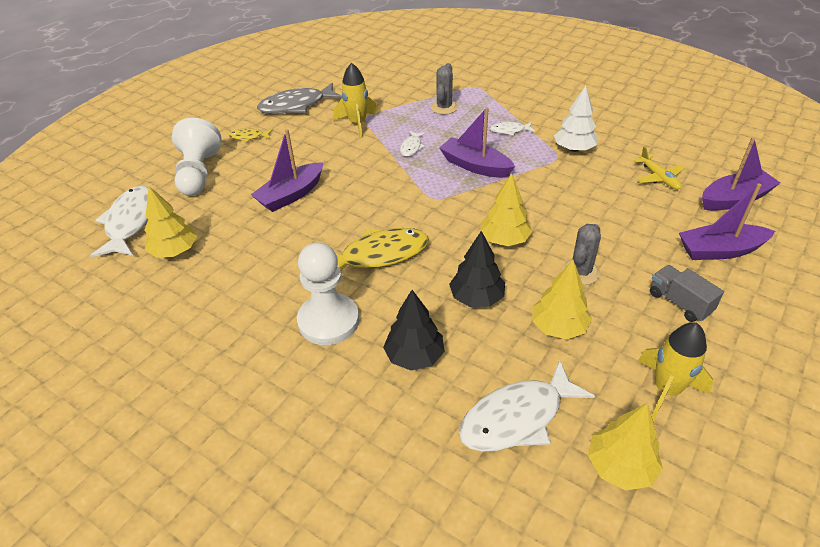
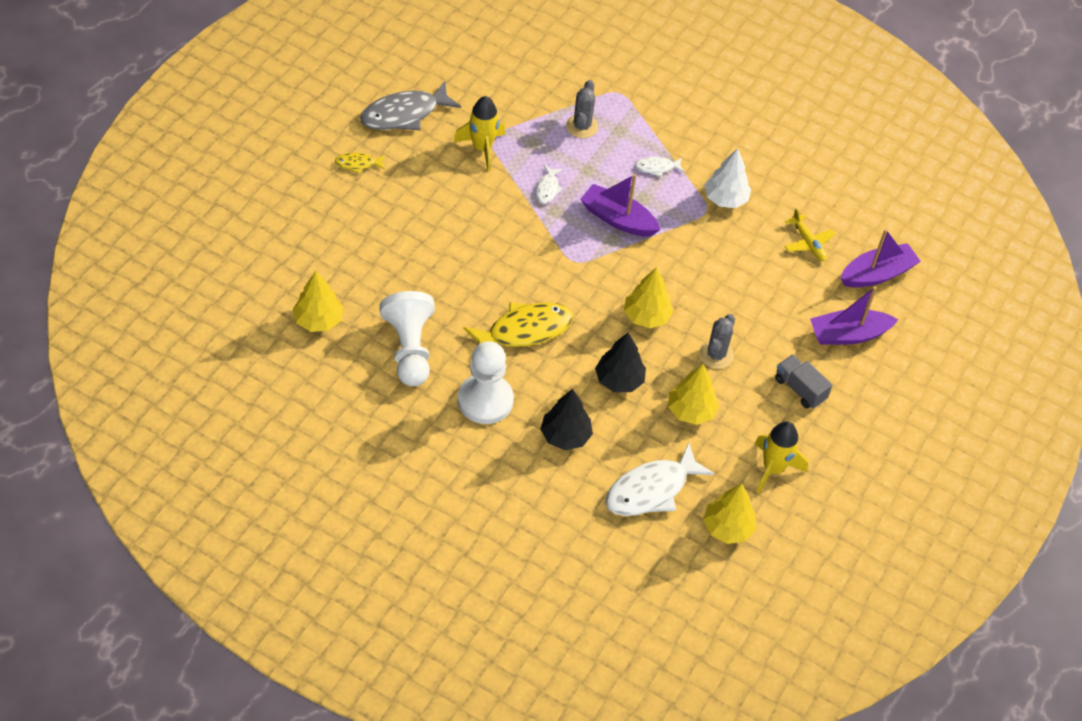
camera: 10 degrees left, 10 degrees up
white fish [90,186,149,257] -> none
white pawn [172,118,221,196] -> white pawn moved to [379,291,435,387]
purple boat [251,129,324,212] -> none

